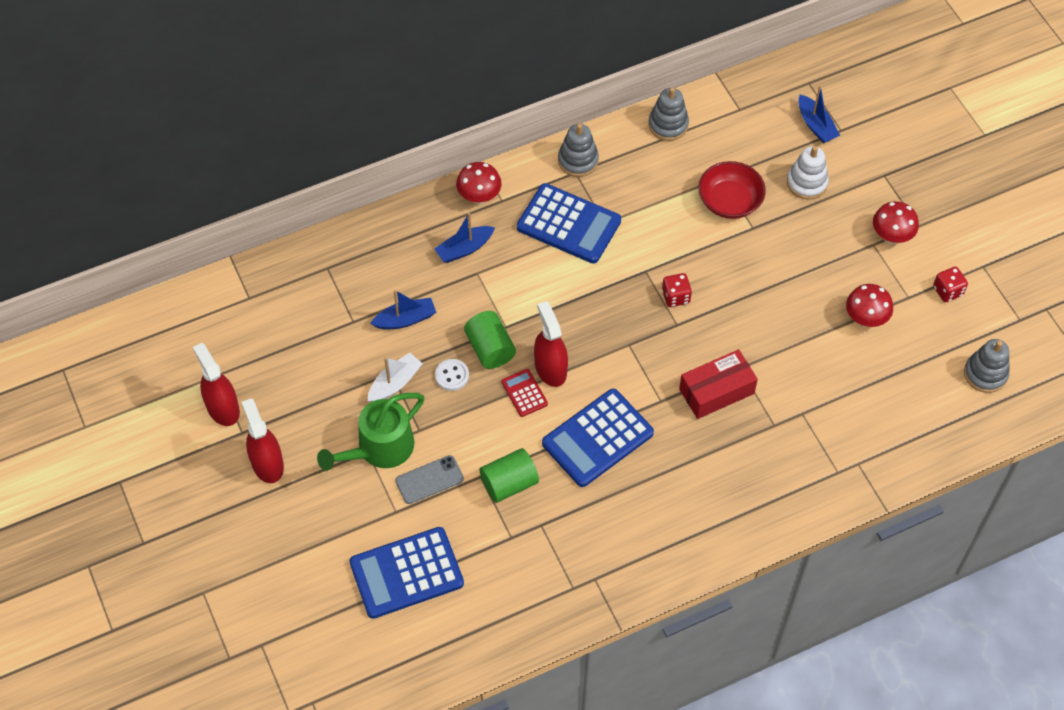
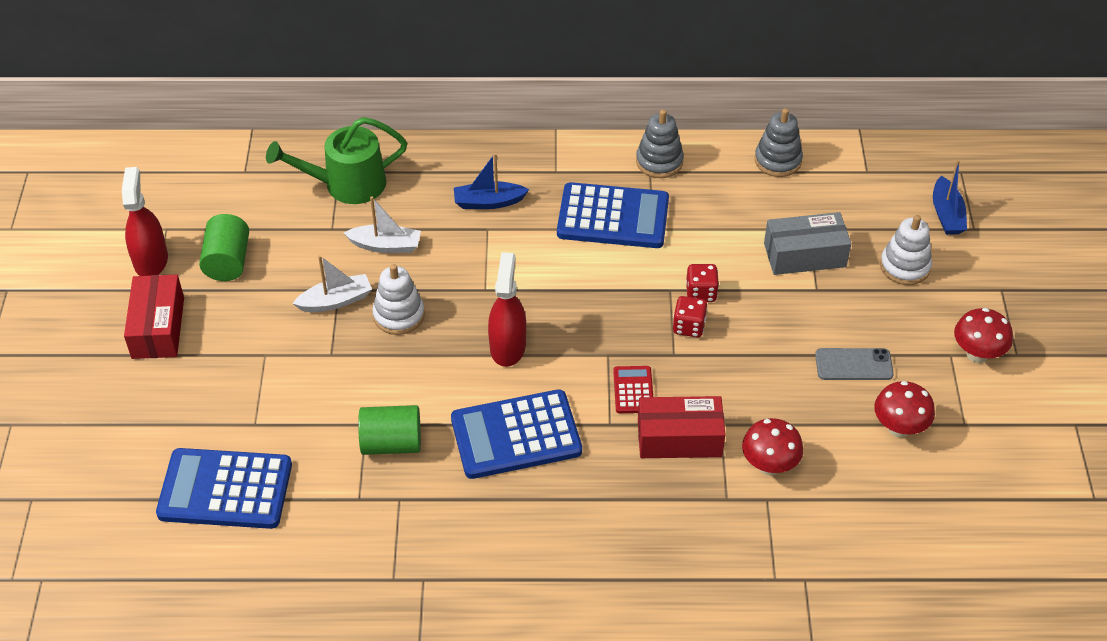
camera: 25 degrees right, 10 degrees down
red spray bottle [242,398,284,483] -> red box [124,275,184,359]
green watering can [317,393,424,471] -> green watering can moved to [266,117,407,204]
blue boat [370,290,436,330] -> white boat [344,197,421,253]
grey phone [395,455,464,504] -> grey phone moved to [815,348,894,380]
white button [435,359,469,391] -> white stacking toy [372,264,425,335]
red mushroom [456,162,501,204] -> red mushroom moved to [742,418,803,476]
green cylinder [464,311,516,369] -> green cylinder moved to [199,214,249,281]
red calculator [501,369,548,417] -> red calculator moved to [613,366,653,413]
blue calculator [517,183,621,264] -> blue calculator turned 45 degrees counterclockwise [557,182,669,248]
red bowl [698,161,766,219] -> grey box [764,212,851,275]
red dice [933,267,968,302] -> red dice moved to [686,264,719,302]
grey stacking toy [964,339,1010,393] -> none

